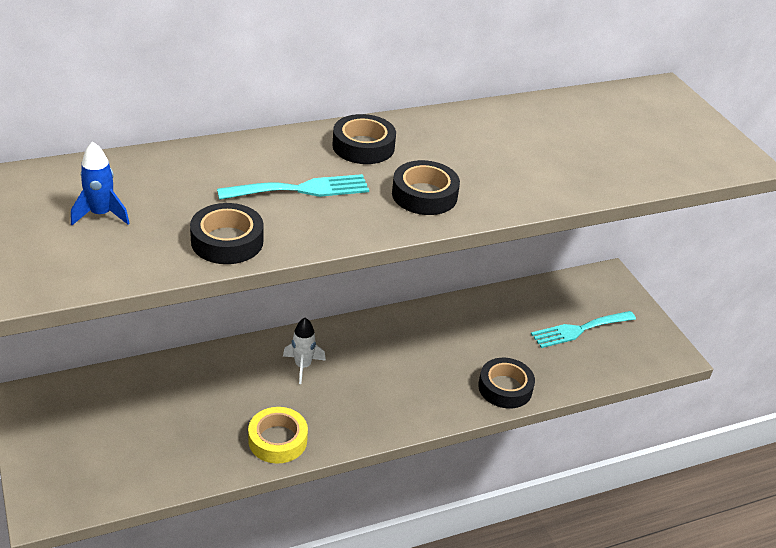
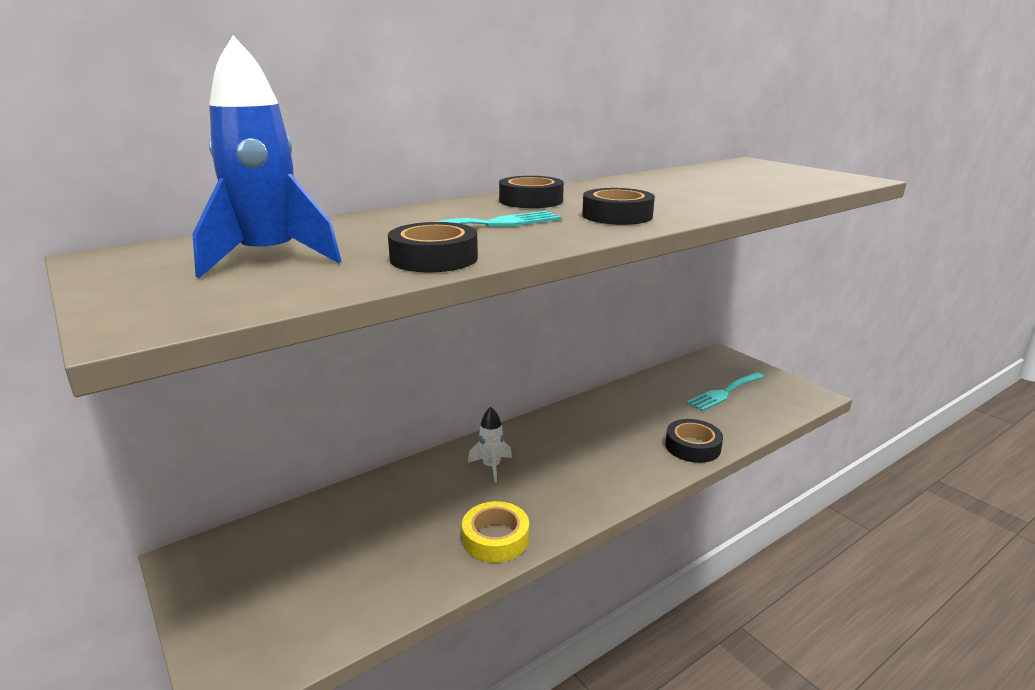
camera: 10 degrees left, 15 degrees down
blue rocket [71,141,129,225] -> blue rocket [192,36,342,278], size x1.88

